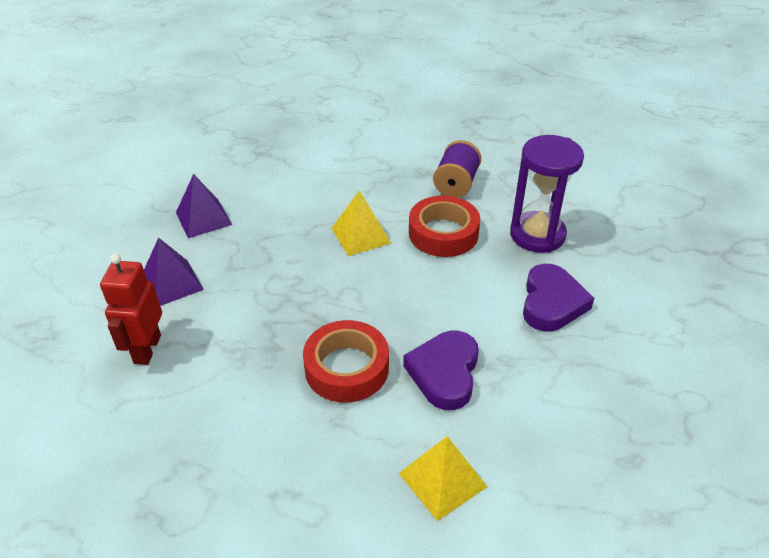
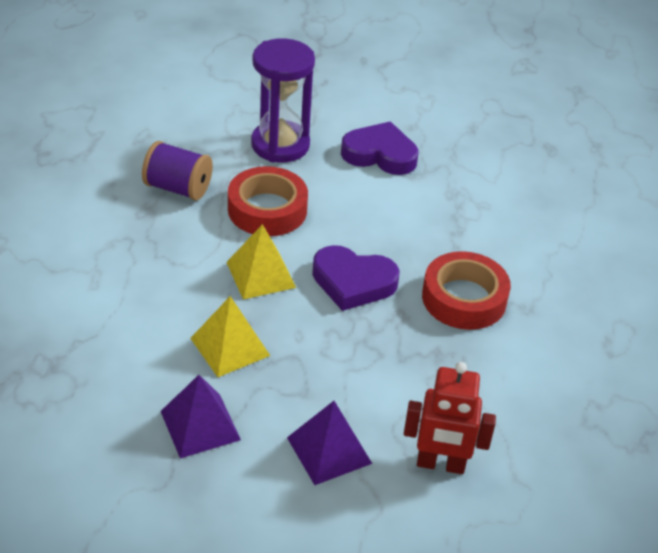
camera: 90 degrees left, 0 degrees up
yellow pyramid [399,436,487,521] -> yellow pyramid moved to [190,296,270,377]
purple heart [403,331,479,410] -> purple heart moved to [312,245,400,311]

